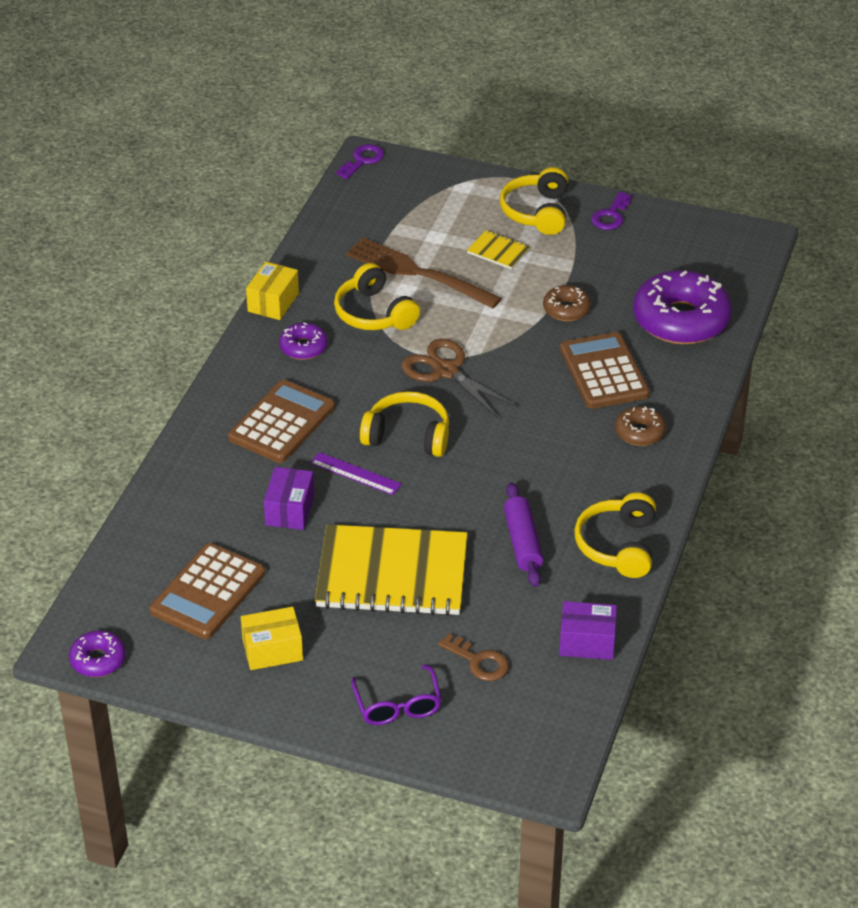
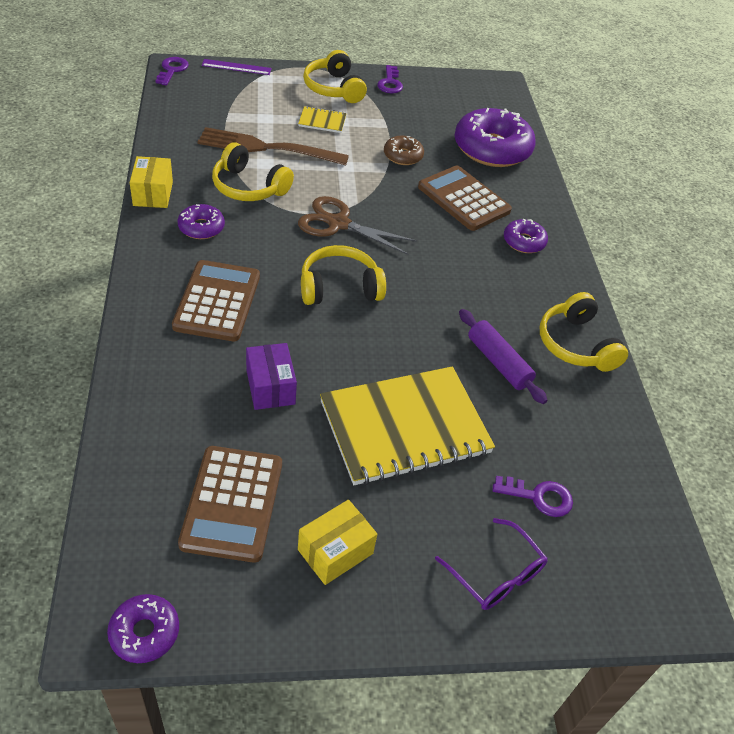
camera: 30 degrees left, 5 degrees up
purple ruler [310,452,402,495] -> purple ruler moved to [202,59,272,75]
brown key [438,633,509,681] -> purple key [493,476,573,517]
purple box [559,601,617,660] -> none
brown donut [615,406,666,446] -> purple donut [504,219,548,253]

